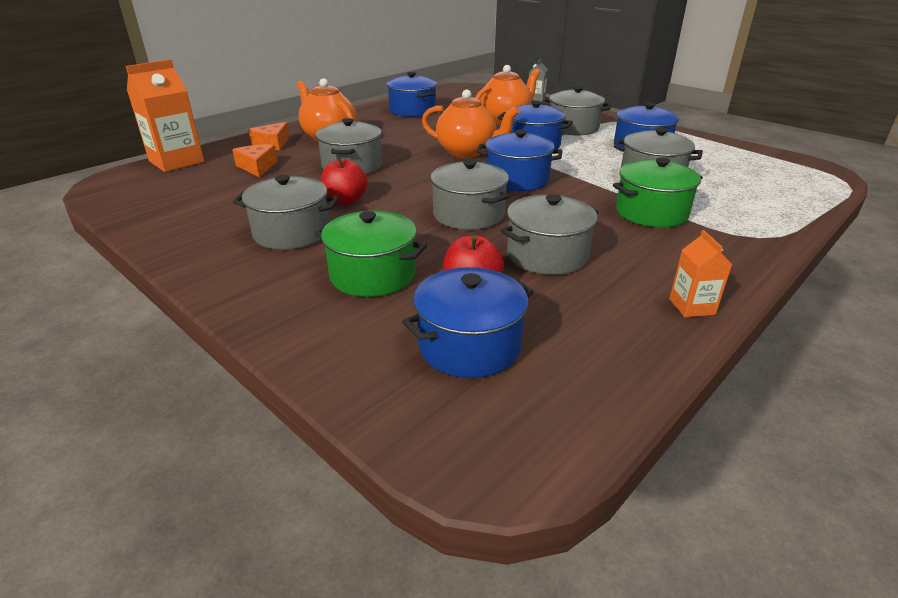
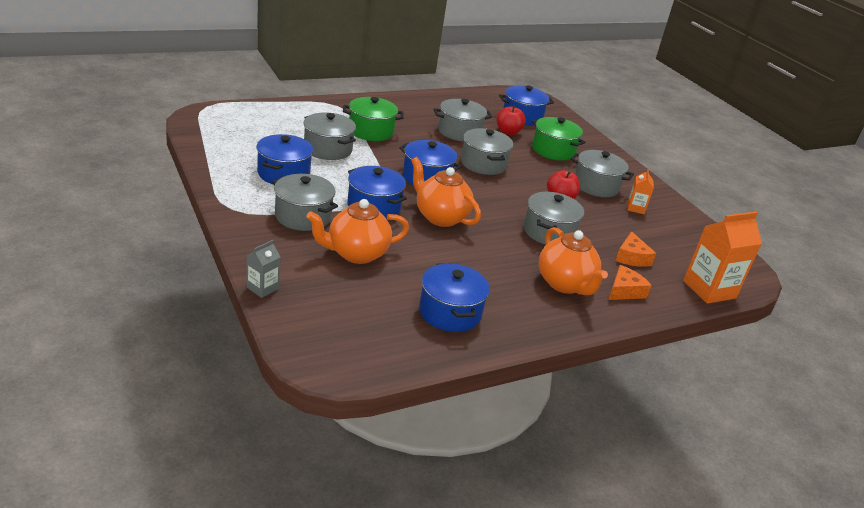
camera: 165 degrees left, 0 degrees up
orange carton [669,230,732,317] -> orange carton moved to [627,169,654,214]

